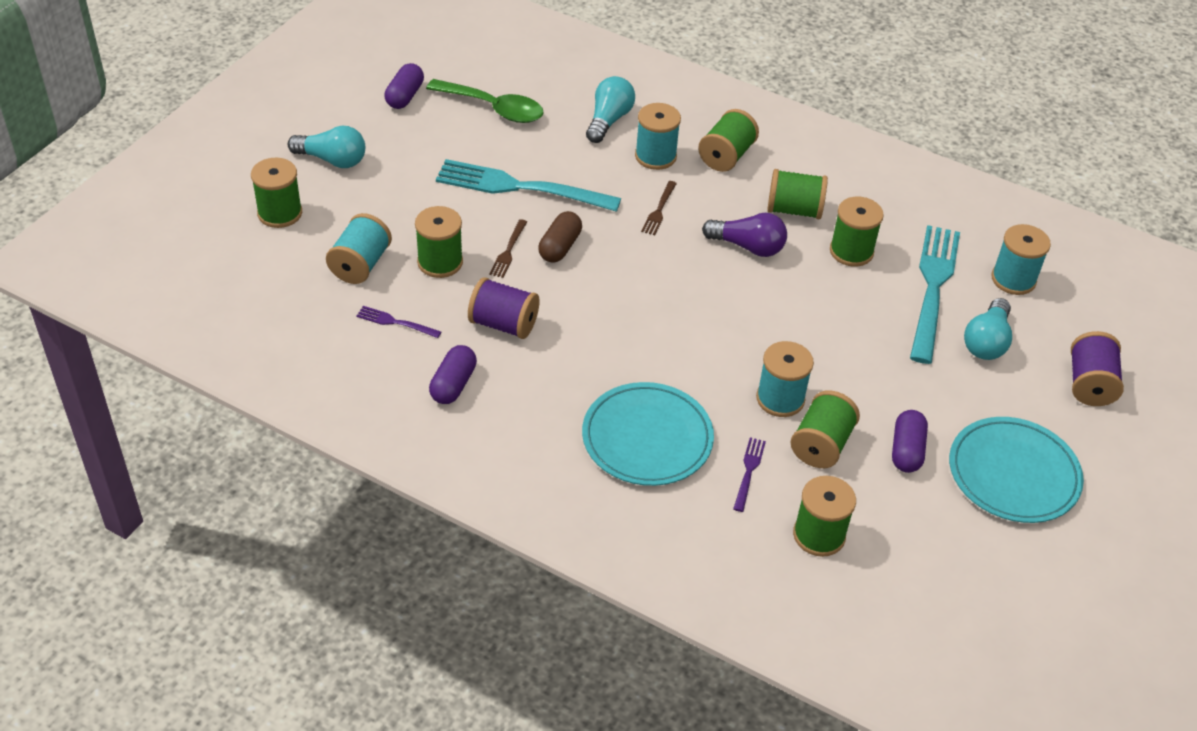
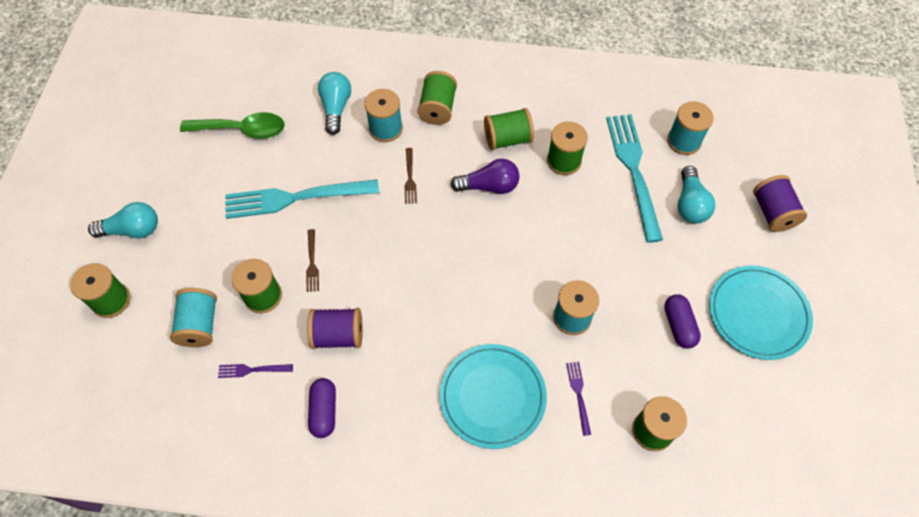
camera: 20 degrees left, 15 degrees up
purple capsule [384,63,424,109] -> none
brown capsule [538,211,582,263] -> none
green spool [790,390,860,468] -> none

